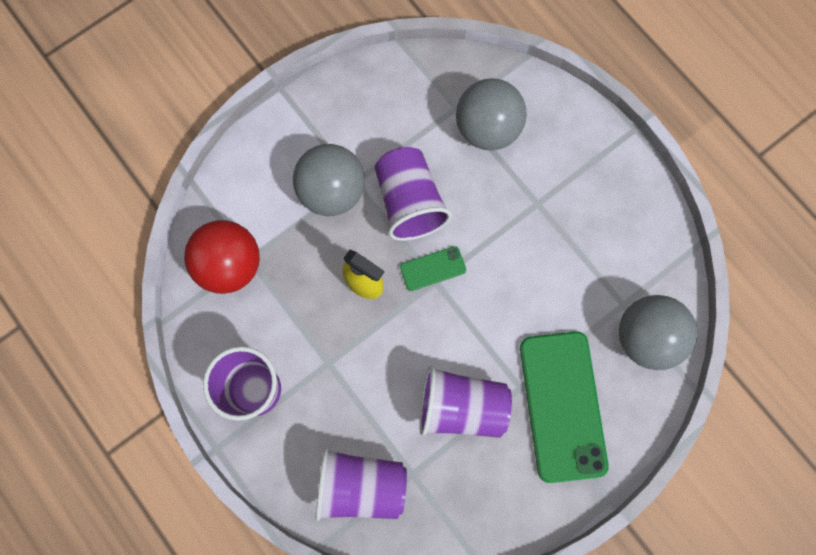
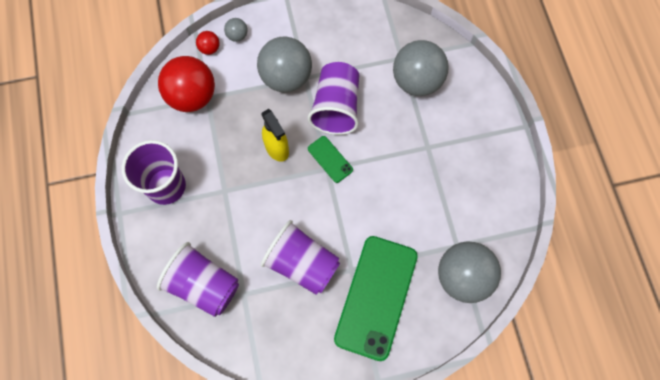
camera: 25 degrees right, 5 degrees down
green phone [400,246,466,291] -> green phone turned 45 degrees clockwise [308,136,353,183]
none -> red ball [196,31,219,55]
none -> grey ball [224,18,248,42]

